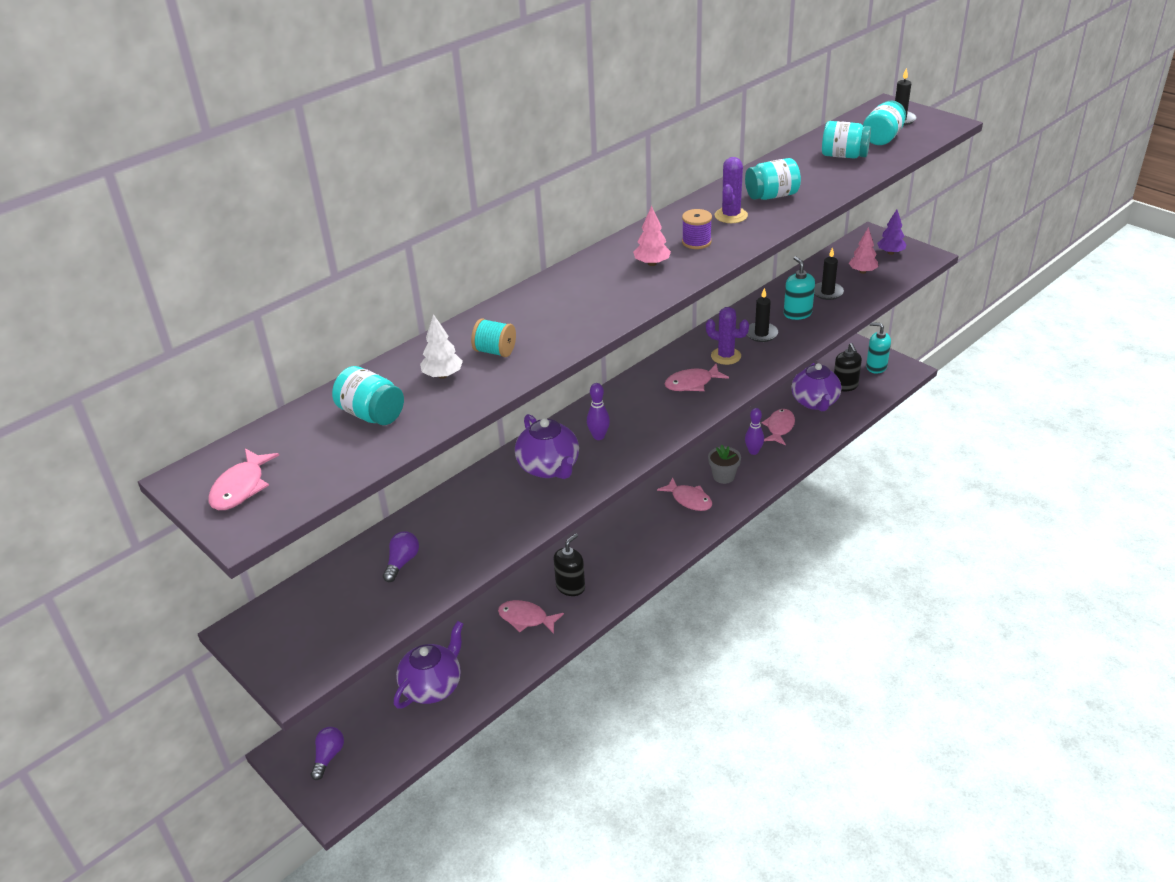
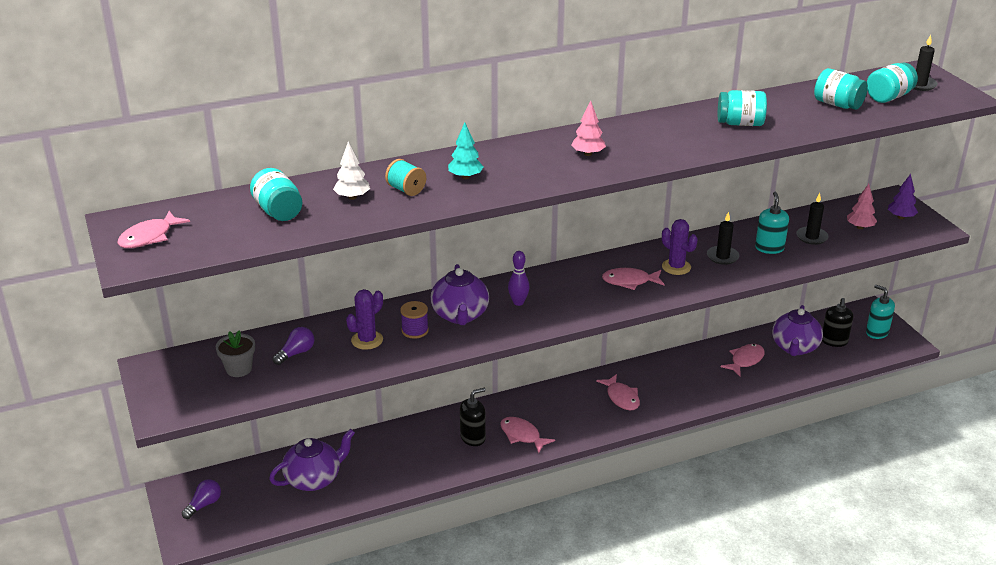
camera: 20 degrees right, 5 degrees down
pink fish [498,600,564,634] -> pink fish moved to [500,417,555,453]
purple spool [682,209,712,249] -> purple spool moved to [400,301,429,339]
grey flower pot [708,445,741,484] -> grey flower pot moved to [216,331,255,377]
purple cactus [715,157,748,223] -> purple cactus moved to [346,289,383,350]
purple bowling pin [745,408,764,455] -> none
none -> turquoise tree [448,122,484,179]

